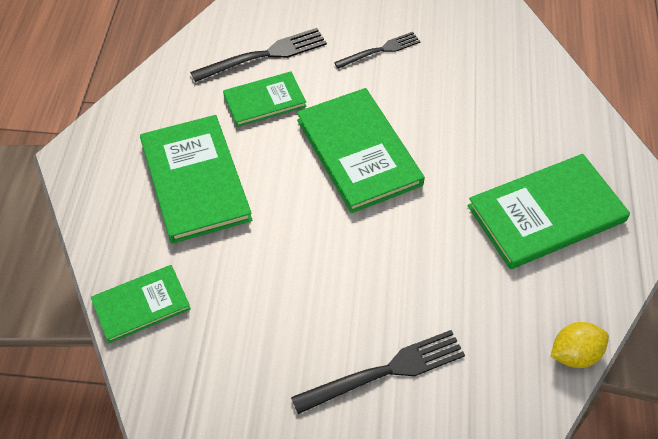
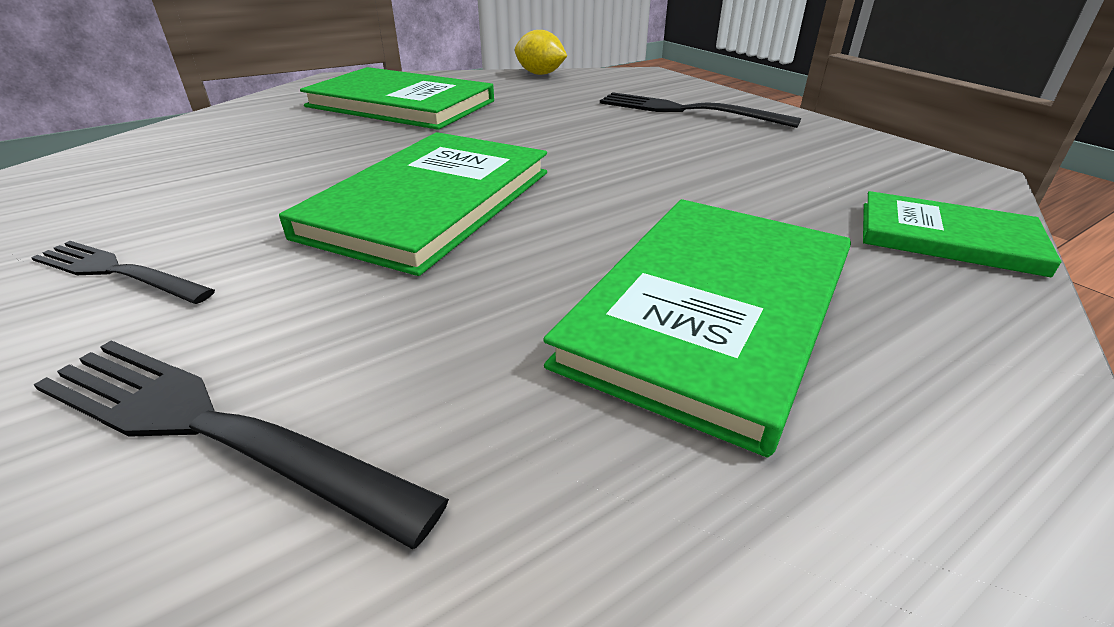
camera: 130 degrees left, 20 degrees down
green book [223,72,307,127] -> none

